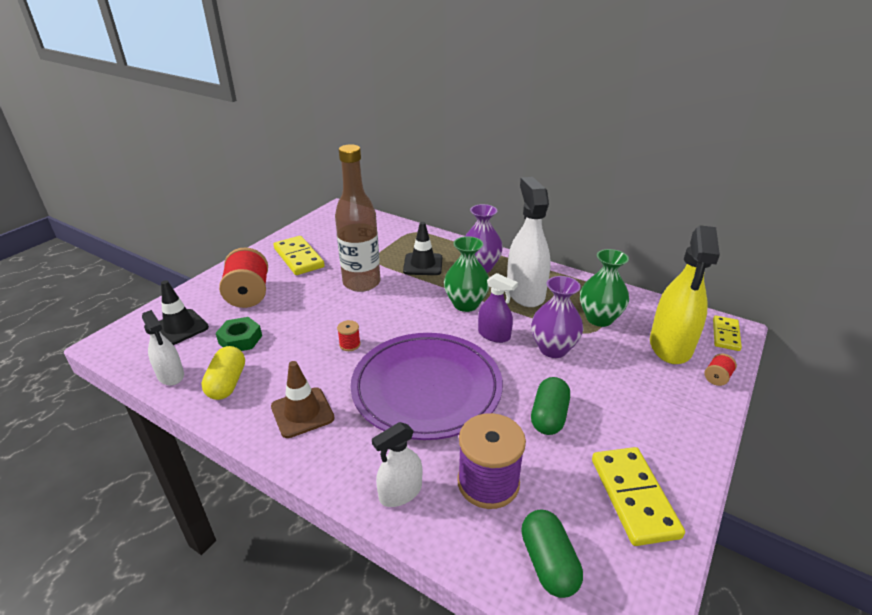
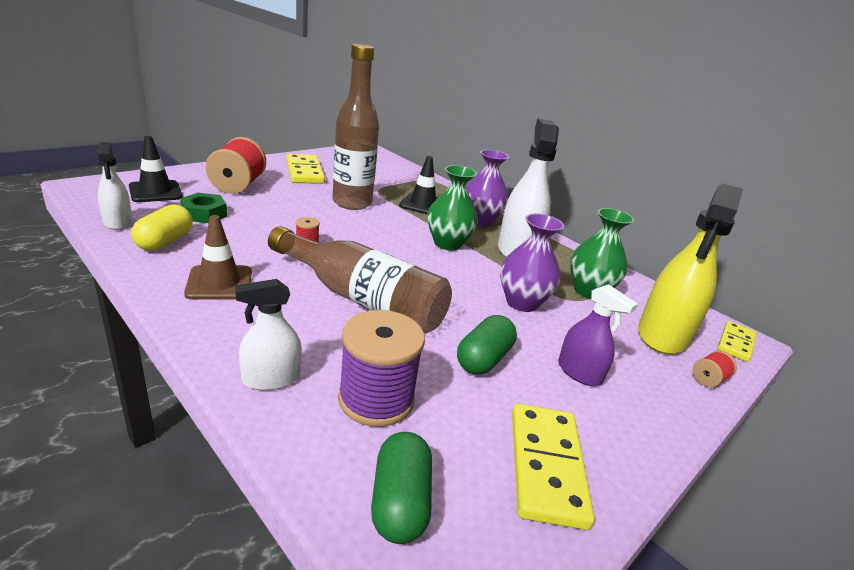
camera: 10 degrees right, 5 degrees down
purple plate [351,333,503,440] -> brown bottle [268,226,452,334]
purple spray bottle [478,273,518,343] -> purple spray bottle moved to [558,284,638,386]

